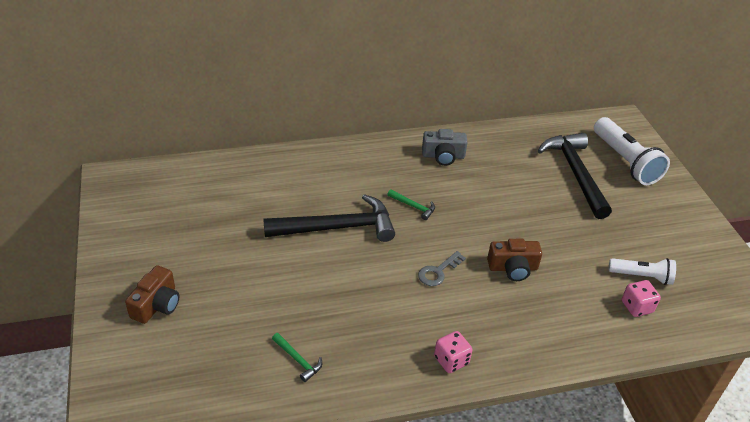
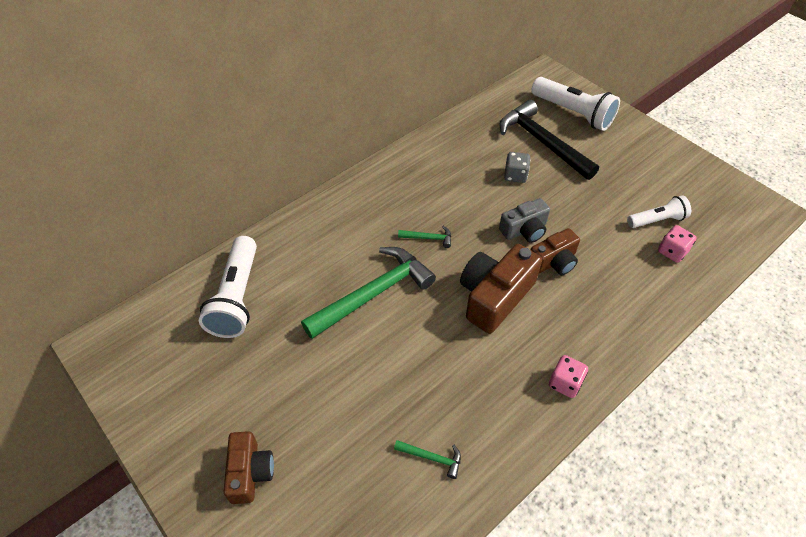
camera: 25 degrees left, 10 degrees up
black hammer [263,194,395,242] -> green hammer [301,247,436,339]
grey key [418,251,466,286] -> brown camera [460,244,542,334]
grey camera [422,129,468,166] -> grey camera moved to [499,198,550,243]
none -> white flashlight [199,236,257,338]
none -> grey dice [504,152,531,183]

